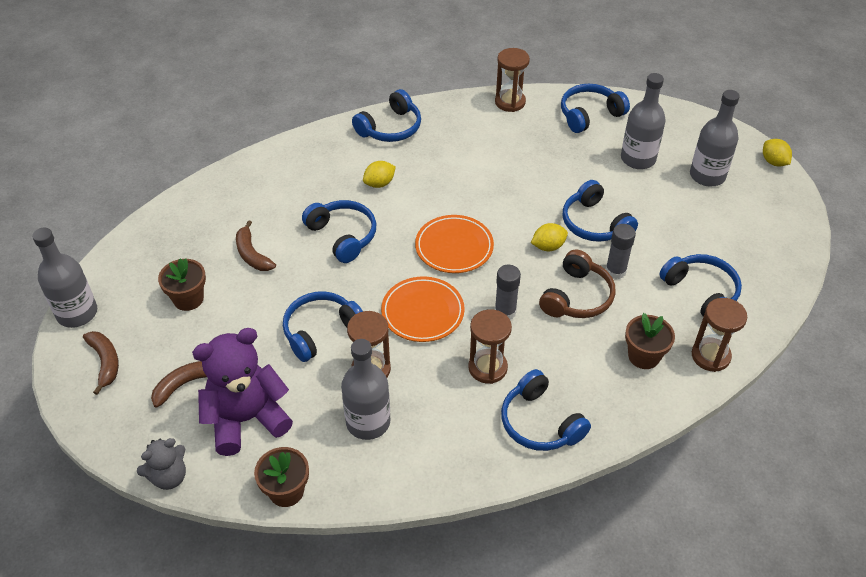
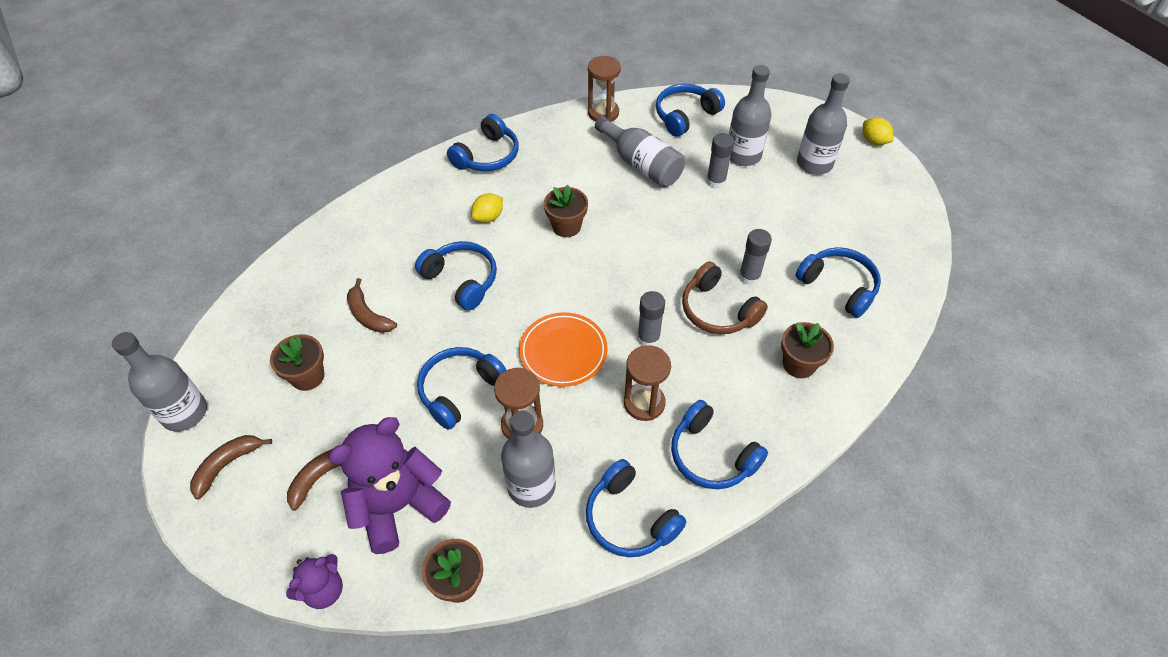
camera: 10 degrees left, 5 degrees up
brown banana [83,331,119,395] -> brown banana turned 105 degrees counterclockwise [190,435,272,500]
grey teddy bear [137,438,186,490] -> purple teddy bear [286,554,343,609]
orange plate [415,215,494,273] -> none
yellow lemon [531,223,568,251] -> none
brown headphones [539,249,615,318] -> brown headphones turned 120 degrees clockwise [682,262,768,334]
blue headphones [563,180,638,242] -> blue headphones moved to [586,459,686,557]
brown hourglass [692,298,747,372] -> none
none -> brown flower pot [544,185,588,237]
none -> grey bottle [595,116,685,187]
none -> grey glue stick [706,133,734,189]

